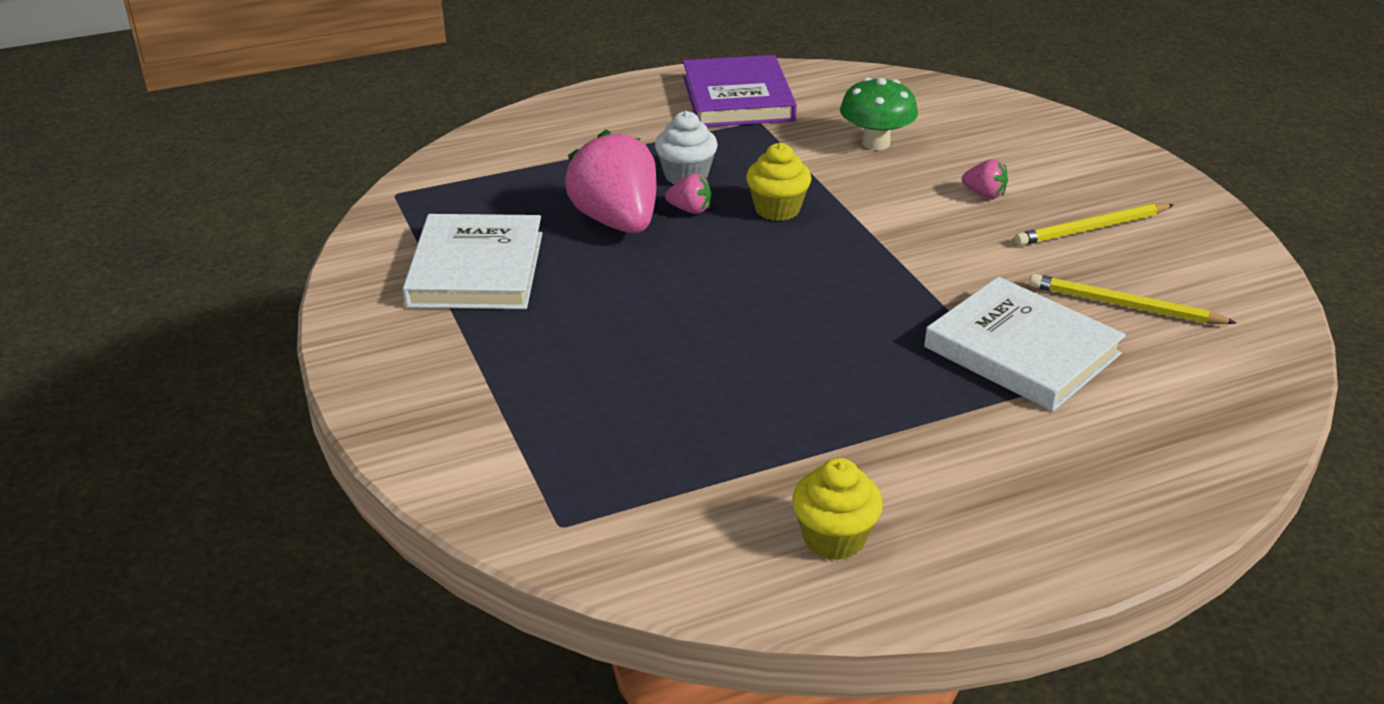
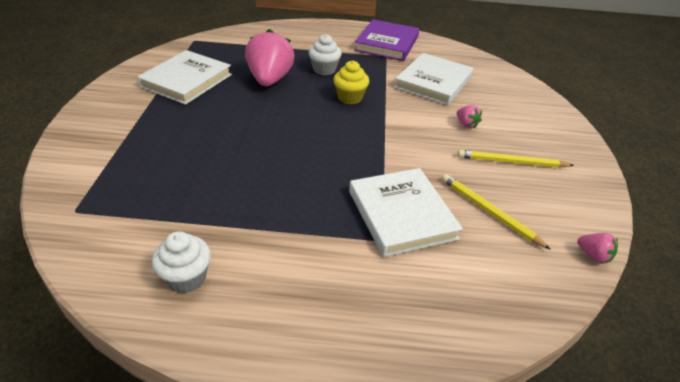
camera: 25 degrees right, 5 degrees up
pink strawberry [665,174,711,214] -> pink strawberry moved to [577,233,618,264]
yellow cupcake [792,458,883,560] -> white cupcake [152,231,211,293]
green mushroom [840,78,918,150] -> white book [394,53,473,105]

